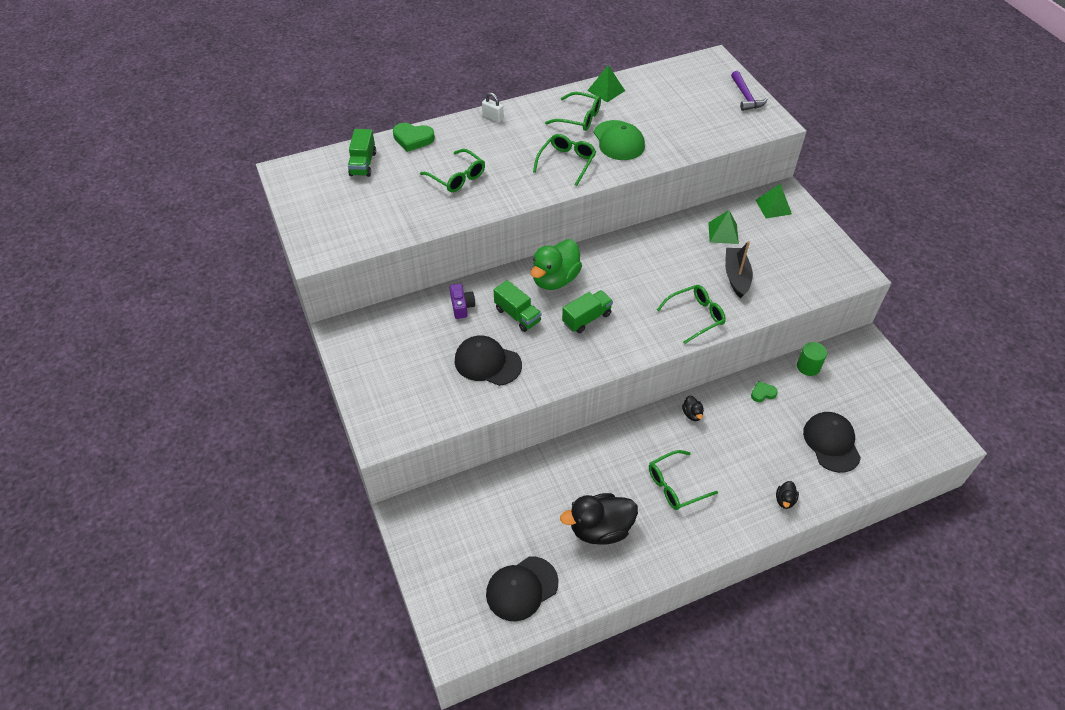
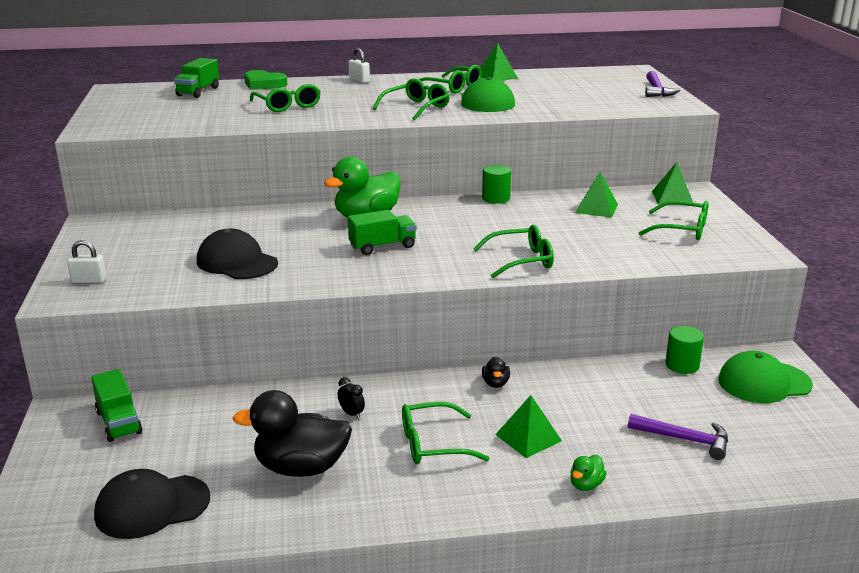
camera: 15 degrees right, 25 degrees down
purple camera [450,284,475,319] -> none
green truck [494,280,542,332] -> green truck moved to [91,369,143,442]
black boat [725,241,753,298] -> none
green heart [751,381,778,402] -> none
black duck [776,481,799,509] -> green duck [570,455,607,491]
black cap [803,412,861,473] -> purple hammer [628,414,728,460]
none -> white padlock [67,240,106,283]
none -> black clock [338,377,365,419]
none -> green cylinder [482,165,511,204]
none -> green pyramid [495,395,562,458]
none -> green glasses [639,201,709,240]
none -> green cap [718,351,813,403]

